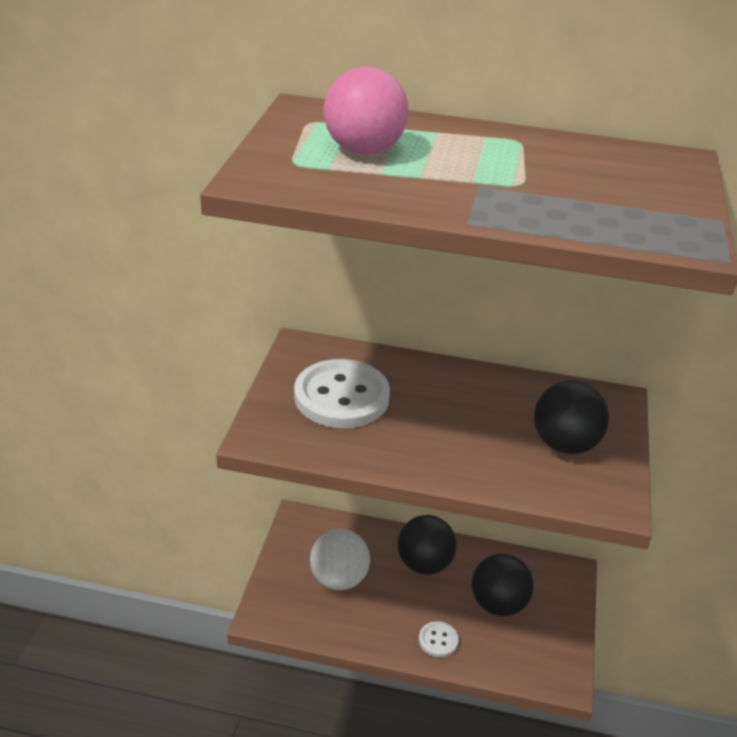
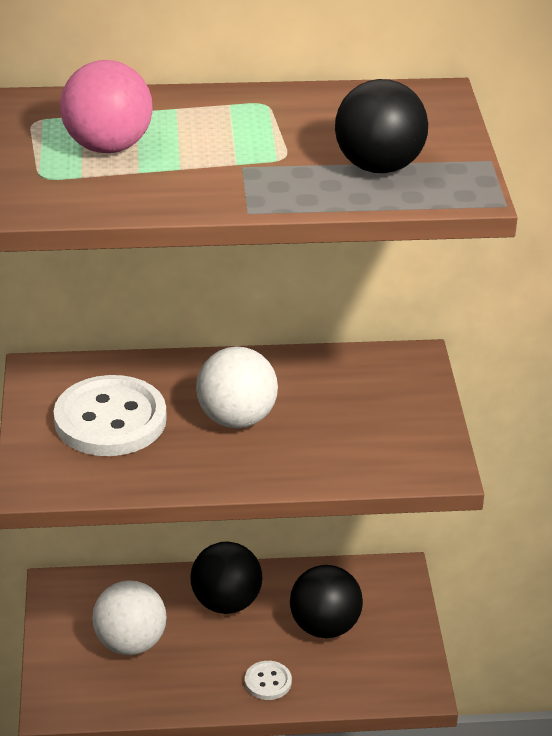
camera: 15 degrees left, 0 degrees up
black ball [534,381,609,454] -> black ball moved to [335,79,428,173]
none -> white ball [196,346,278,428]

